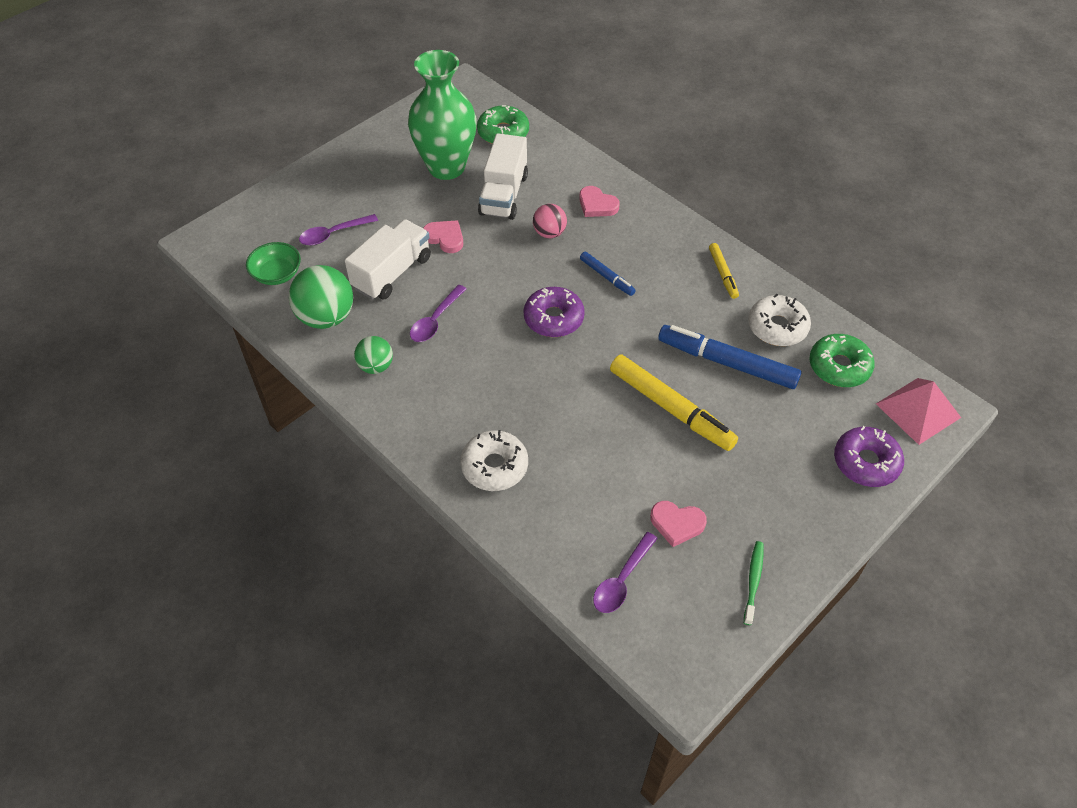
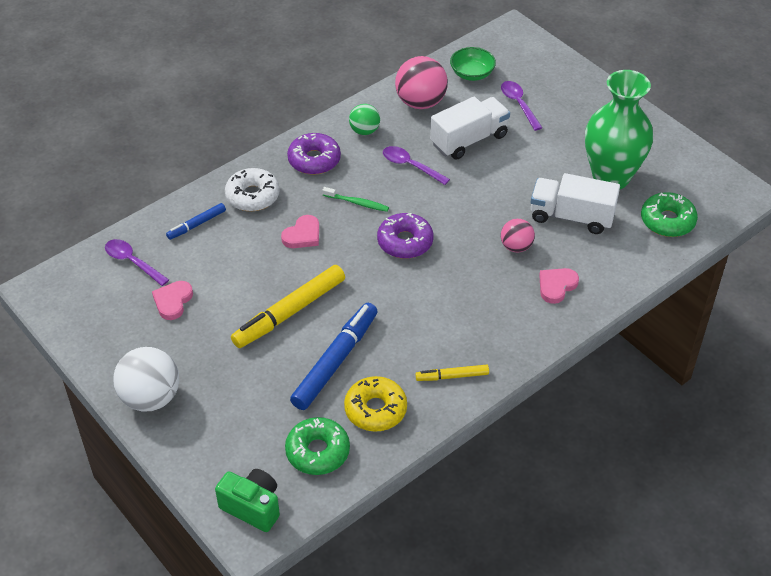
camera: 95 degrees right, 5 degrees down
green ball [289,265,353,329] -> pink ball [395,56,448,109]
white truck [345,219,431,300] -> white truck turned 75 degrees counterclockwise [430,97,510,160]
pink heart [423,220,463,253] -> pink heart moved to [281,215,319,248]
blue marker [580,252,636,296] -> blue marker moved to [166,203,226,240]
green toothbrush [744,541,763,625] -> green toothbrush moved to [322,187,389,212]
white donut [748,294,811,346] -> yellow donut [344,376,407,432]
purple donut [834,426,904,487] -> purple donut moved to [287,133,341,175]
pink pyramid [876,378,961,445] -> green camera [215,469,280,532]
none -> white ball [113,347,179,412]

